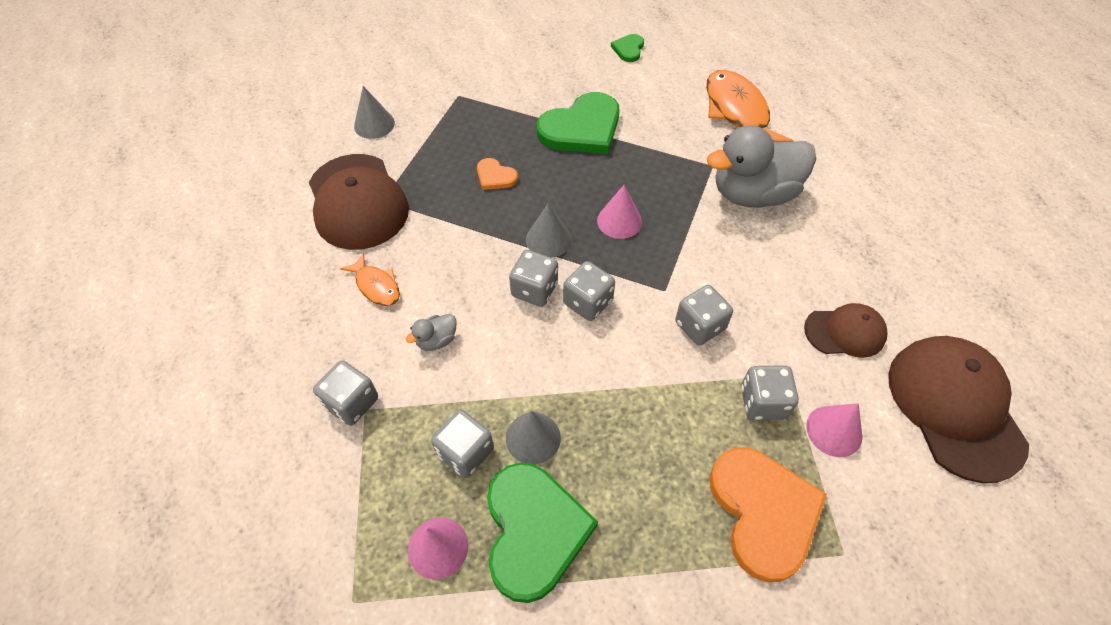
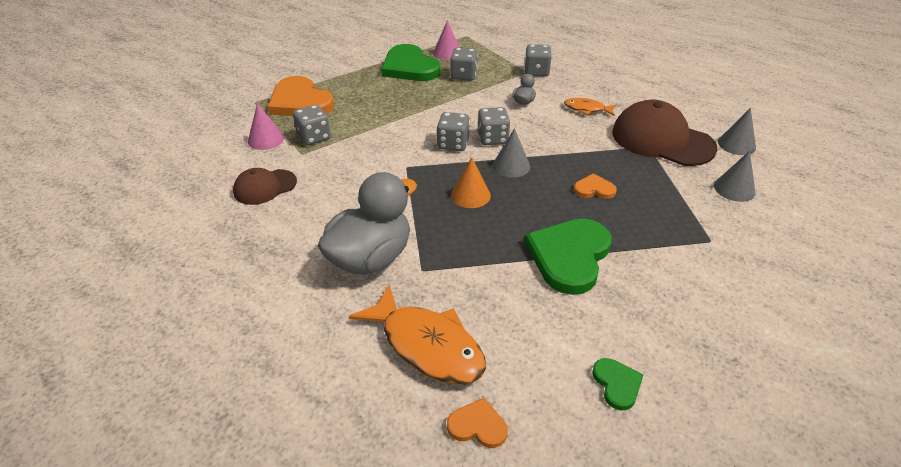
camera: 150 degrees right, 15 degrees down
grey cone [506,411,561,465] -> grey cone moved to [718,108,756,155]
pink cone [597,185,642,239] -> orange cone [451,157,491,208]
grey dice [675,285,733,345] -> none
brown cap [888,336,1029,483] -> none
none -> orange heart [447,398,508,448]

